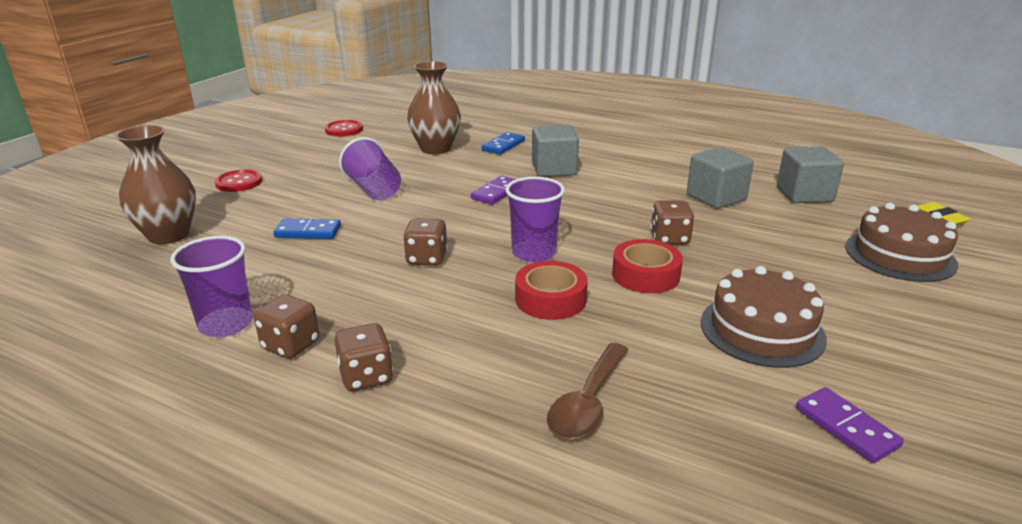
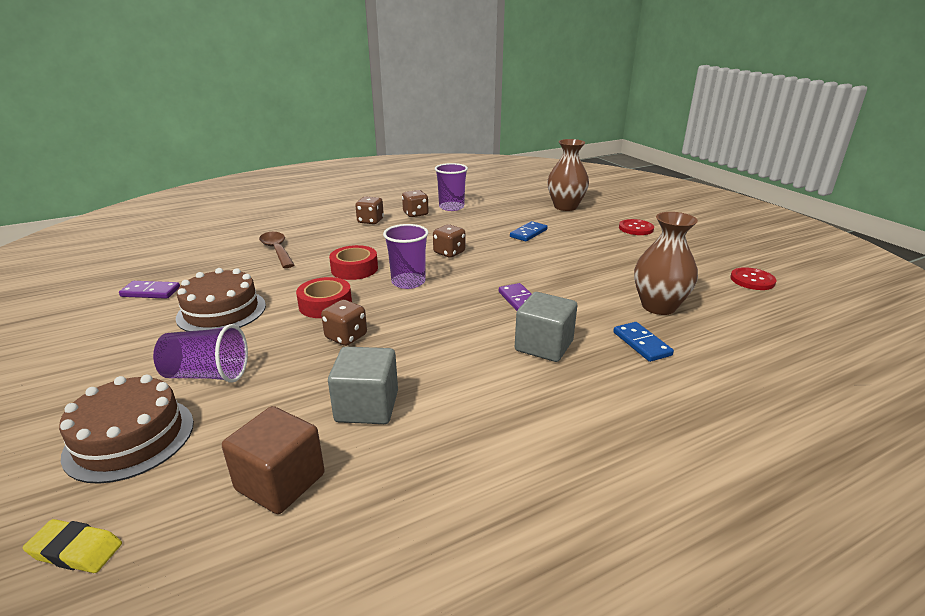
camera: 125 degrees right, 0 degrees up
purple cup [339,137,401,200] -> purple cup moved to [153,324,248,383]
grey cube [777,146,844,203] -> brown cube [222,406,325,514]

